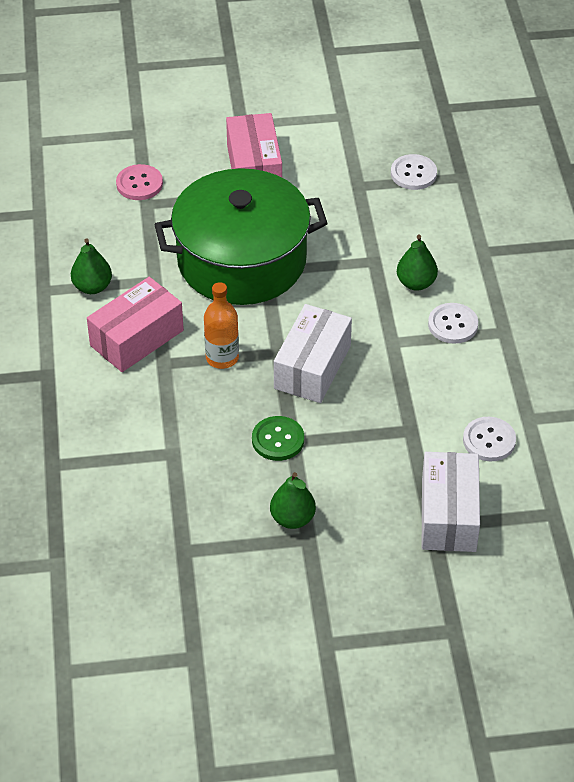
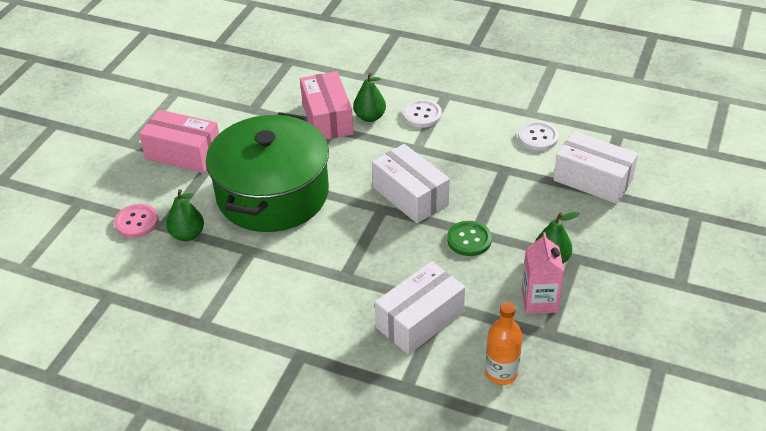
camera: 60 degrees left, 5 degrees down
green pear [71,239,112,294] -> green pear moved to [166,189,204,241]
pink box [87,277,184,372] -> pink box moved to [300,71,354,140]
orange bottle [204,282,239,369] -> orange bottle moved to [485,302,523,385]
white button [391,154,437,190] -> none
none -> white box [375,261,465,355]
none -> pink carton [522,232,564,314]

